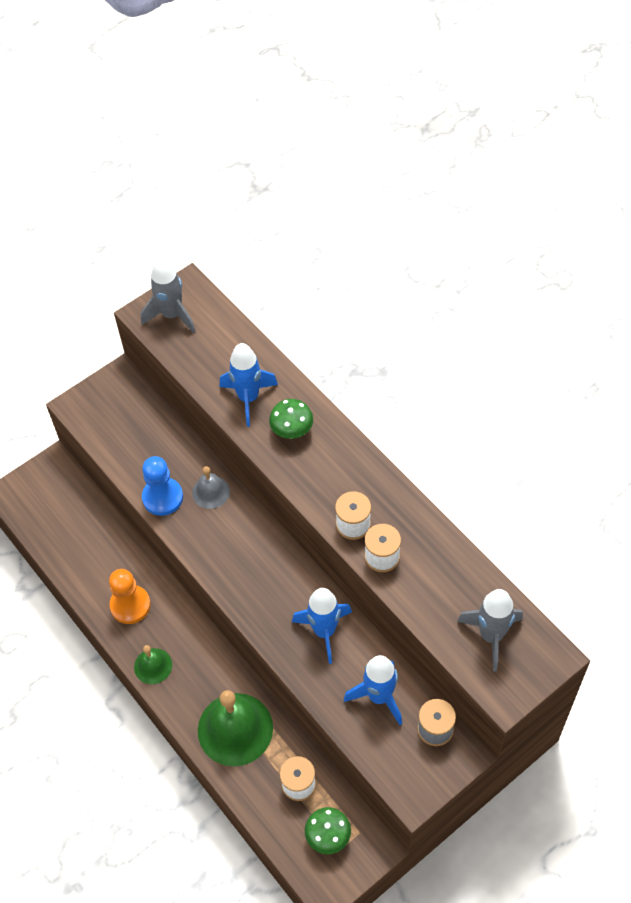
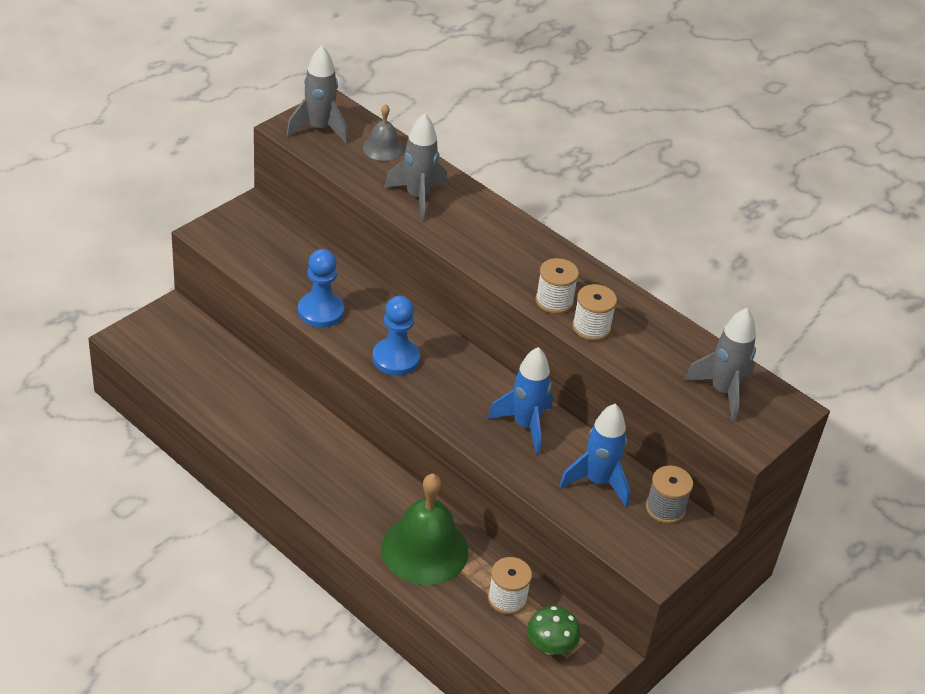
camera: 15 degrees left, 15 degrees down
orange pawn [109,569,151,624] -> none
green bell [134,645,172,684] -> none
grey bell [192,466,230,509] -> grey bell moved to [363,104,403,161]
blue rocket [220,343,278,427] -> grey rocket [384,113,447,221]
green mushroom [269,399,313,439] -> none
none -> blue pawn [372,296,420,376]

